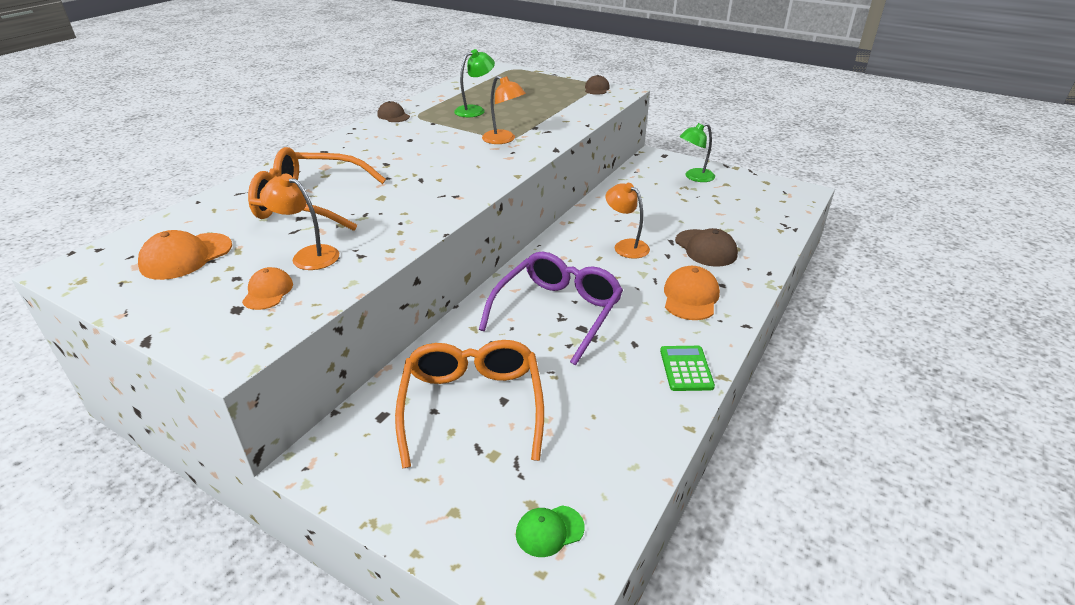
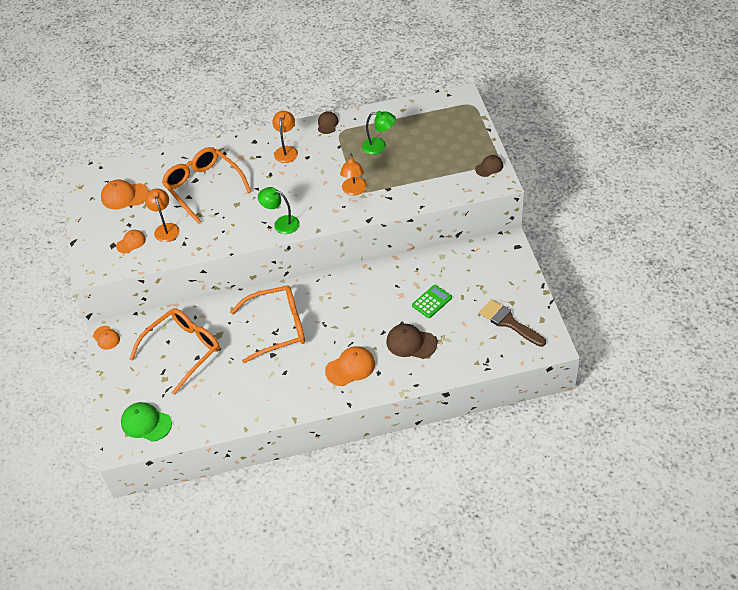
camera: 50 degrees right, 15 degrees up
purple glasses [479,252,623,365] -> orange glasses [231,286,305,363]
green cap [516,505,585,557] -> green cap [121,402,172,442], size x1.60
orange lamp [606,183,650,259] -> orange lamp moved to [272,111,298,163]
green calculator [660,346,715,391] -> green calculator moved to [412,285,452,318]
brown cap [675,228,738,267] -> brown cap turned 90 degrees clockwise [386,324,437,359]
green lamp [680,123,715,182] -> green lamp moved to [258,187,300,234]
none -> orange cap [93,326,120,350]
none -> brown brush [479,299,546,347]

